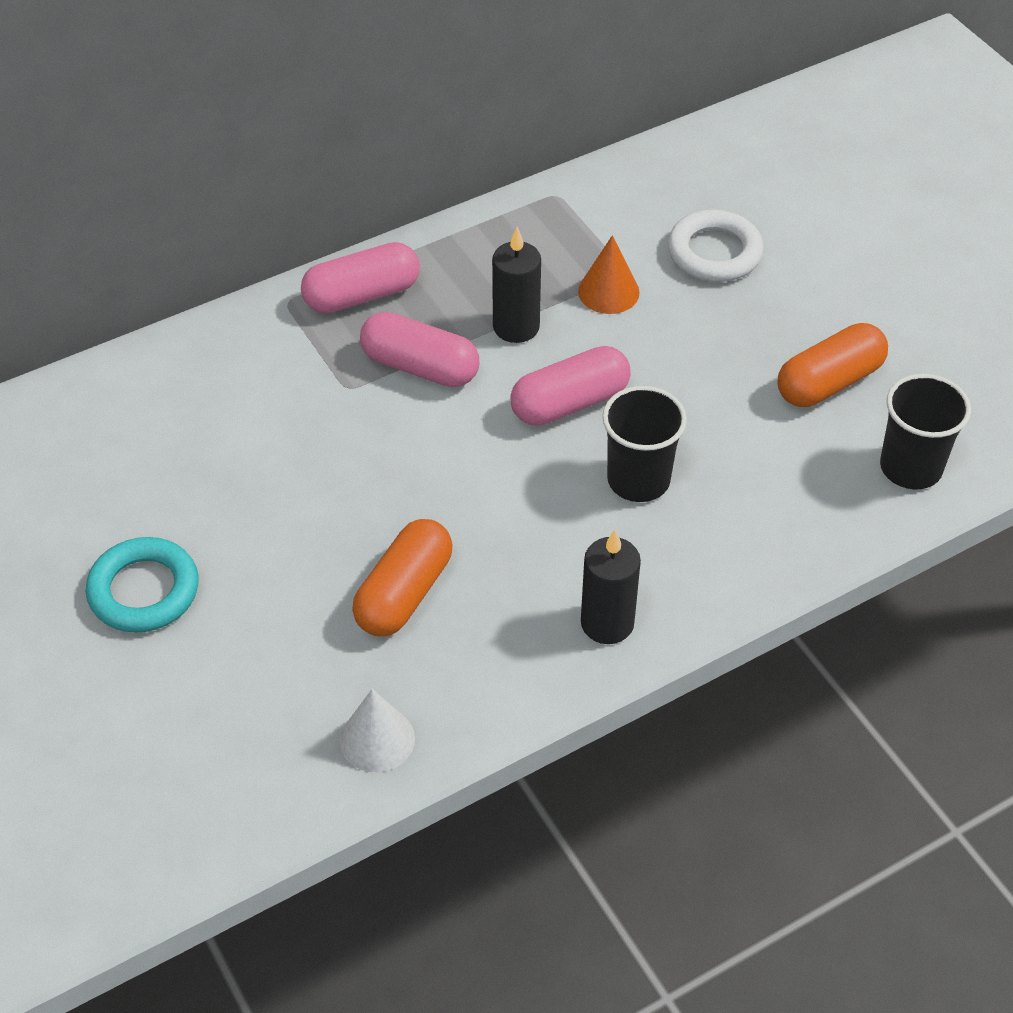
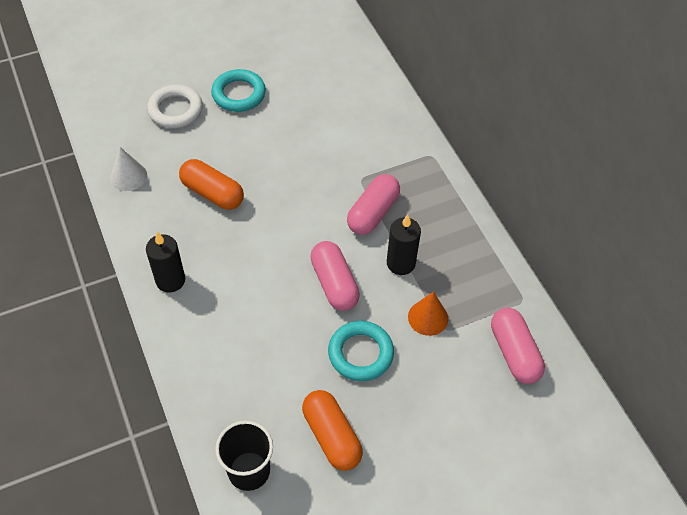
camera: 95 degrees right, 5 degrees up
pink capsule [301,242,420,313] -> pink capsule moved to [491,308,545,384]
black cup [602,386,687,502] -> none
white ring [668,210,764,282] -> white ring moved to [147,85,203,128]
none -> turquoise ring [328,321,394,381]

